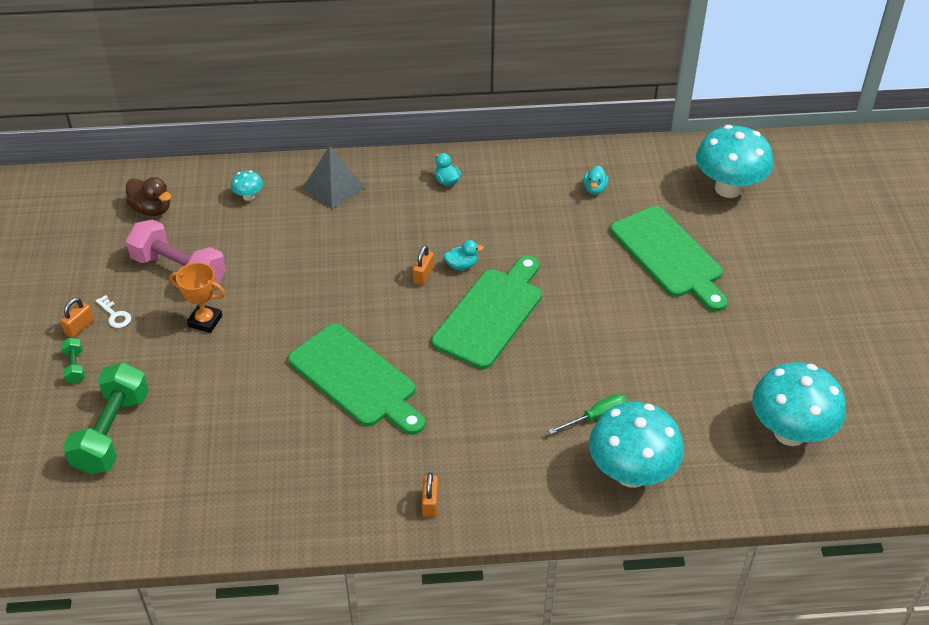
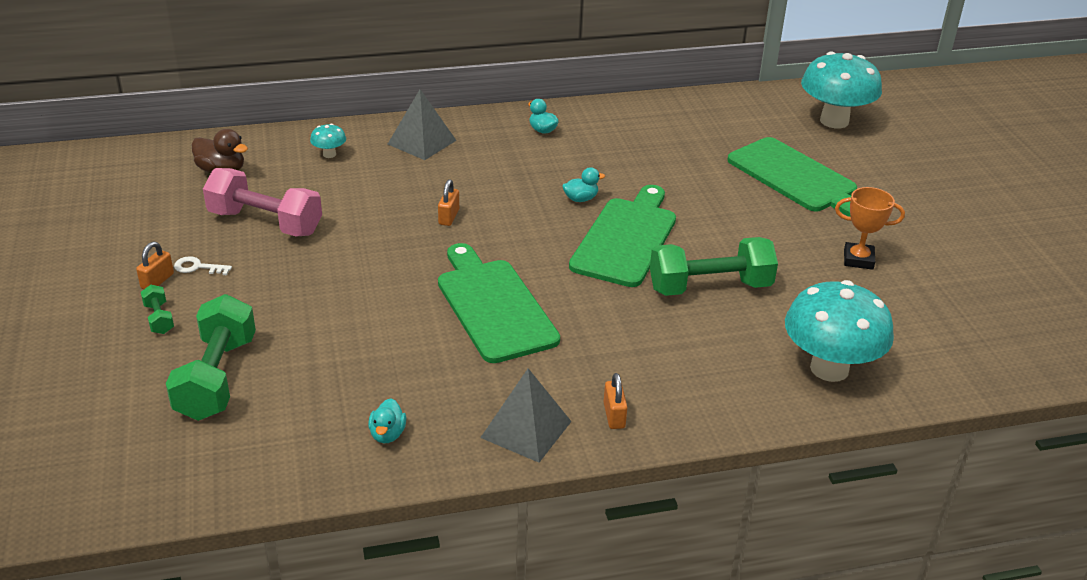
camera: 10 degrees left, 10 degrees down
white key [96,295,131,328] -> white key turned 150 degrees clockwise [174,256,232,275]
orange trophy [170,262,225,333] -> orange trophy moved to [835,187,905,270]
green cutting board [288,324,425,435] -> green cutting board turned 150 degrees counterclockwise [438,243,560,363]
orange padlock [412,246,434,286] -> orange padlock moved to [438,179,459,226]
green screwdriver [548,394,628,434] -> none
turquoise duck [583,166,609,194] -> turquoise duck moved to [368,398,407,443]
turquoise mushroom [752,362,846,446] -> none
none -> grey pyramid [480,368,572,463]
none -> green dumbbell [650,237,778,296]

